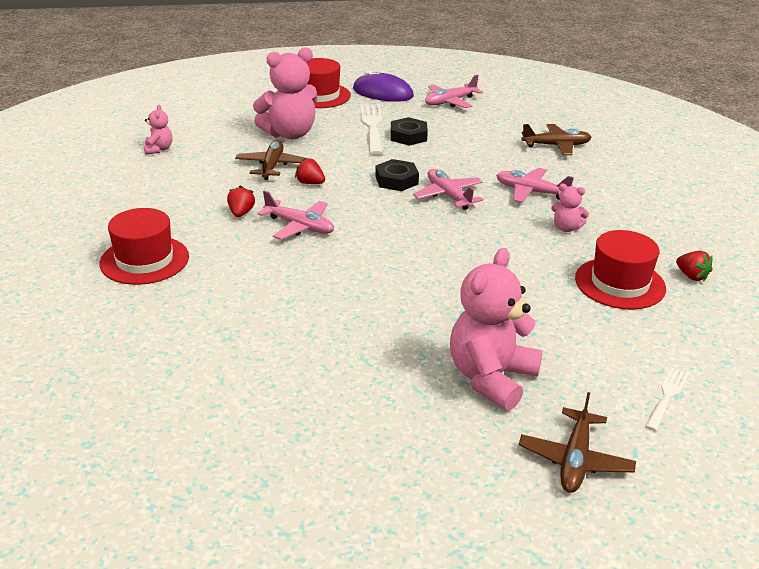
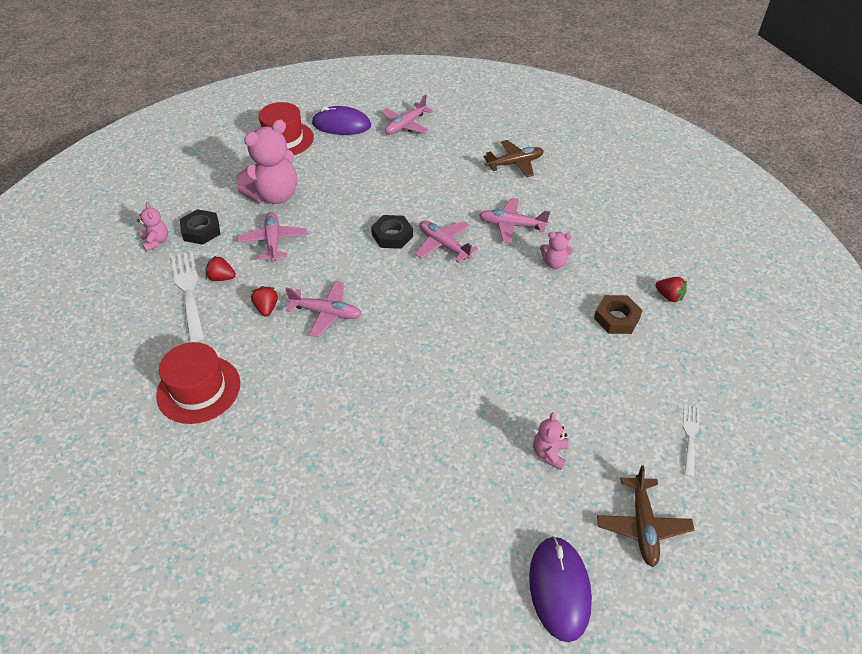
camera: 15 degrees left, 15 degrees up
brown plane [235,140,309,180] -> pink plane [237,212,307,262]
red strawberry [295,158,325,184] -> red strawberry moved to [206,256,236,281]
white fork [360,105,383,155] -> white fork moved to [171,251,205,342]
black nut [391,117,428,146] -> black nut moved to [180,209,220,245]
pink teddy bear [450,248,543,411] -> pink teddy bear [533,412,569,470], size x0.48
red hat [575,230,666,310] -> brown nut [594,295,643,334]
none -> purple mouse [529,536,592,642]

